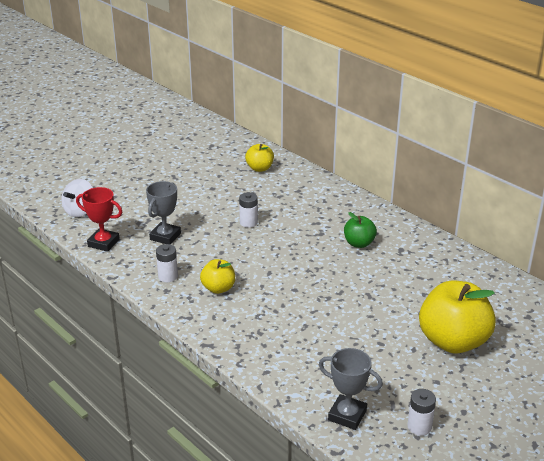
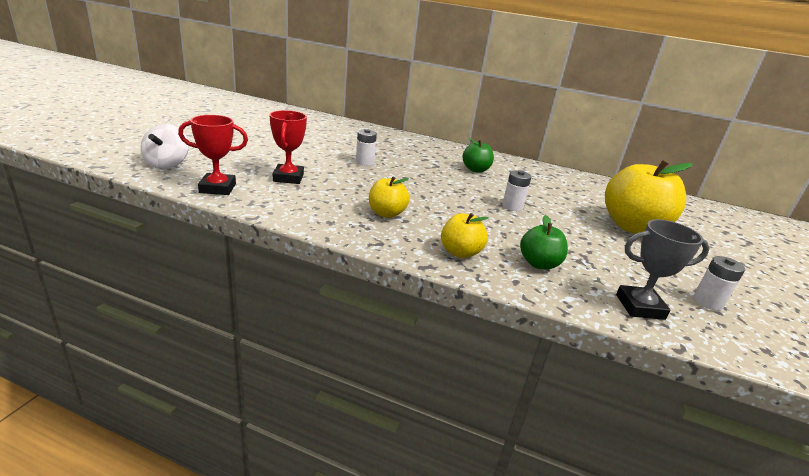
camera: 30 degrees left, 5 degrees down
grey trophy [146,181,181,245] -> red trophy [269,110,307,184]
white battery [156,244,178,282] -> white battery moved to [502,170,531,211]
yellow apple [245,144,274,172] -> yellow apple moved to [441,213,489,258]
none -> green apple [520,215,568,269]

